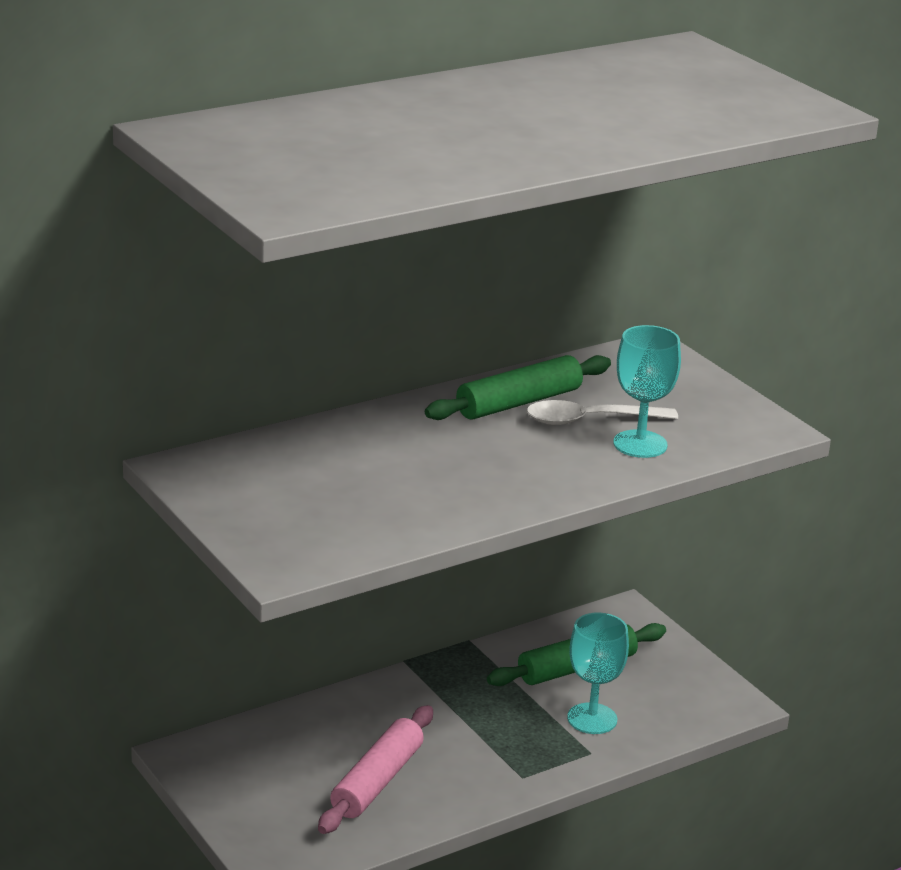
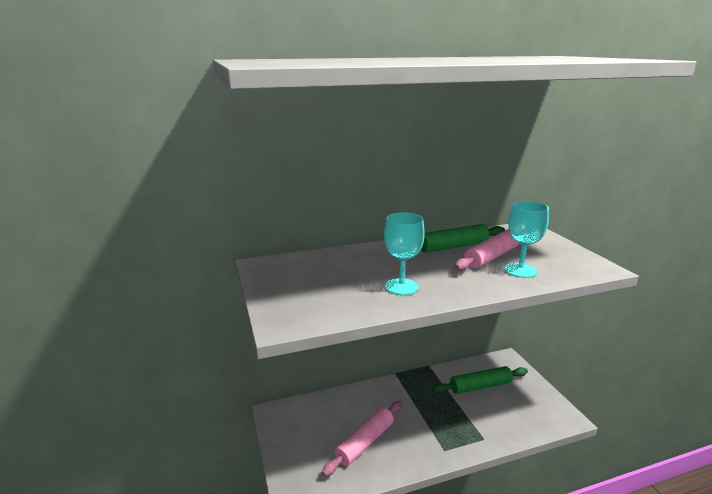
camera: 15 degrees right, 5 degrees down
white spoon [527,400,678,425] -> pink rolling pin [455,229,519,271]
turquoise goblet [567,613,629,734] -> turquoise goblet moved to [384,213,425,295]

